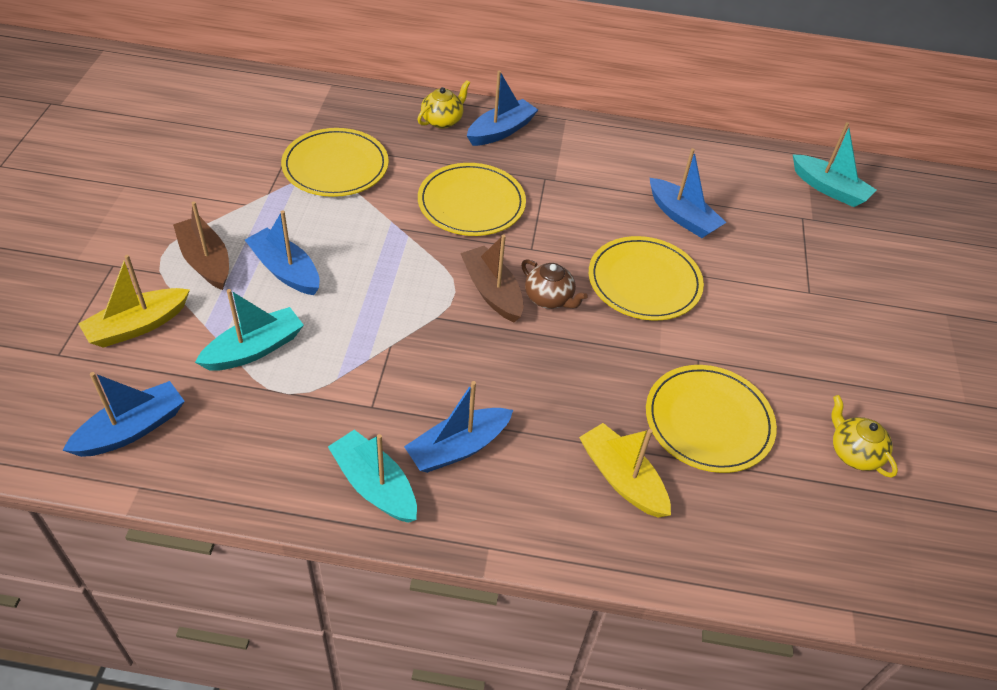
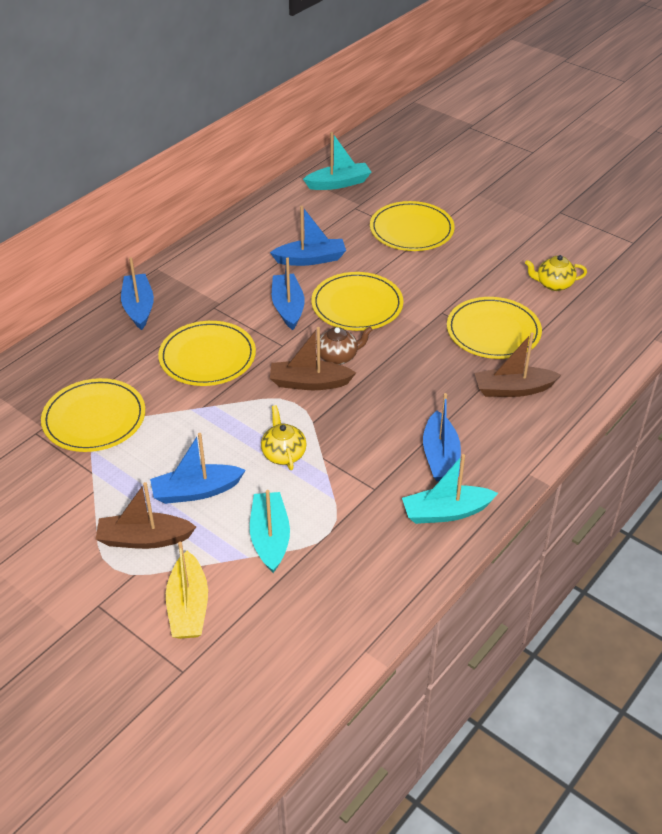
camera: 55 degrees left, 5 degrees down
blue boat [62,372,185,457] -> blue boat moved to [272,257,305,330]
yellow teapot [417,80,470,129] -> yellow teapot moved to [261,405,306,470]
yellow boat [579,423,671,517] -> brown boat [475,332,561,397]
none -> yellow plate [370,201,455,251]

